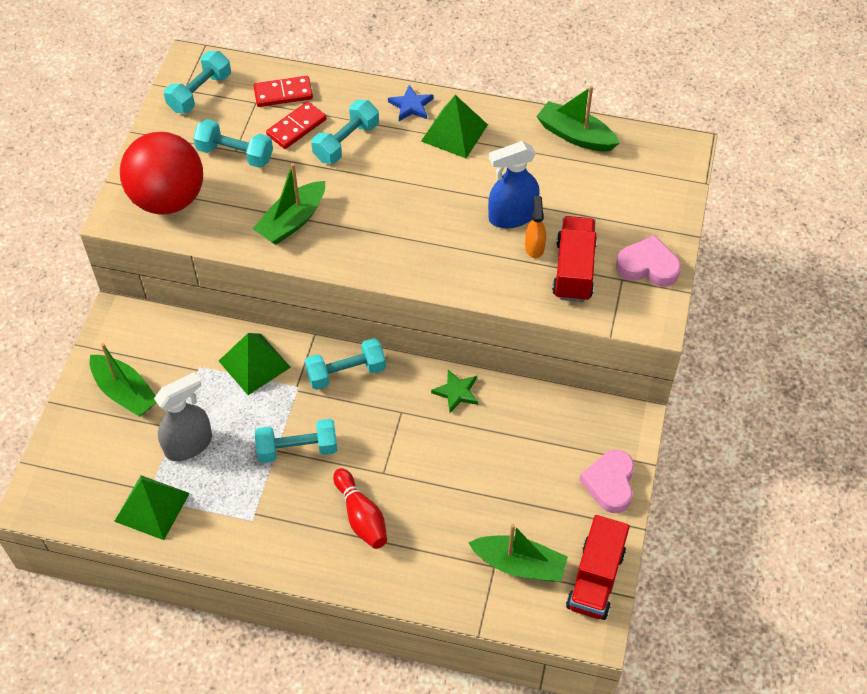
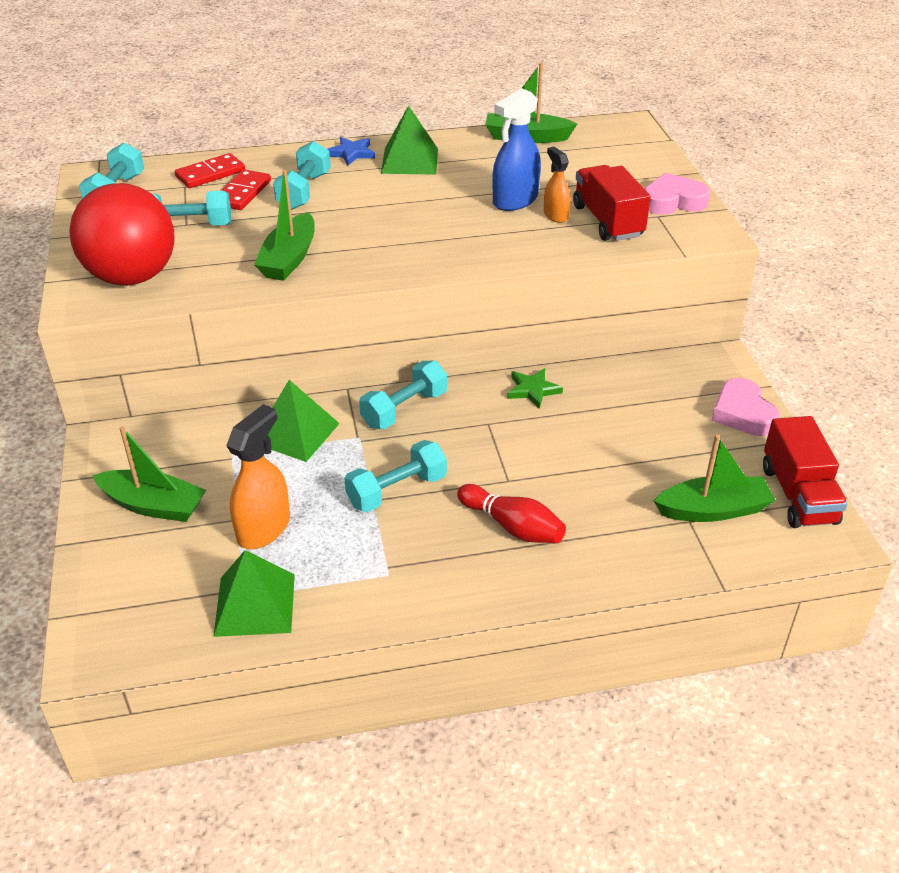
camera: 25 degrees left, 15 degrees down
grey spray bottle [154,372,212,461] -> orange spray bottle [226,404,290,549]

